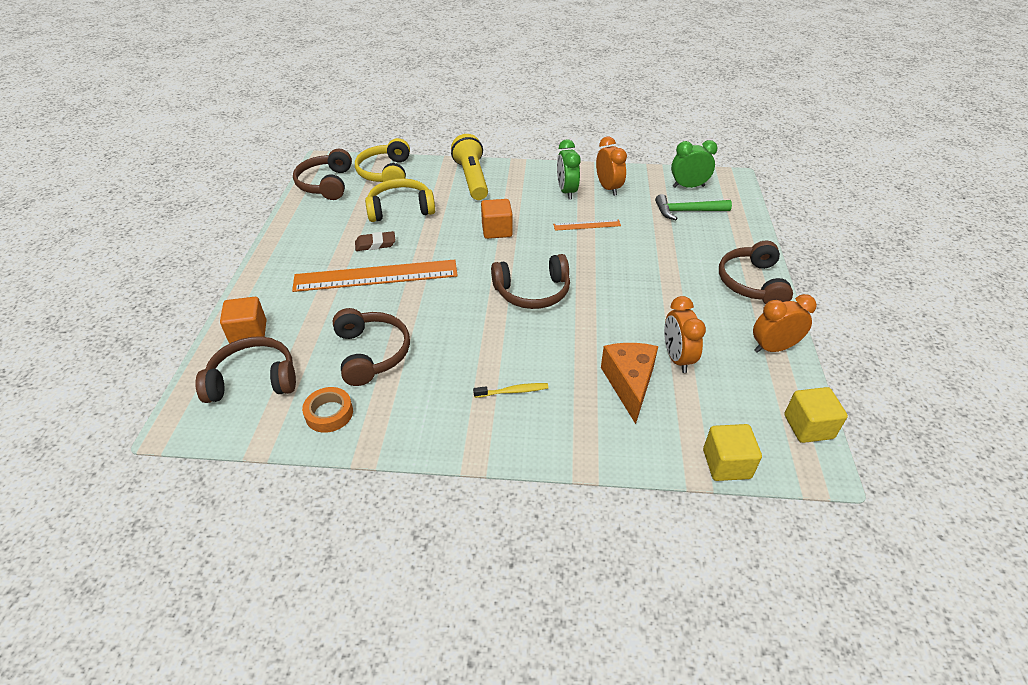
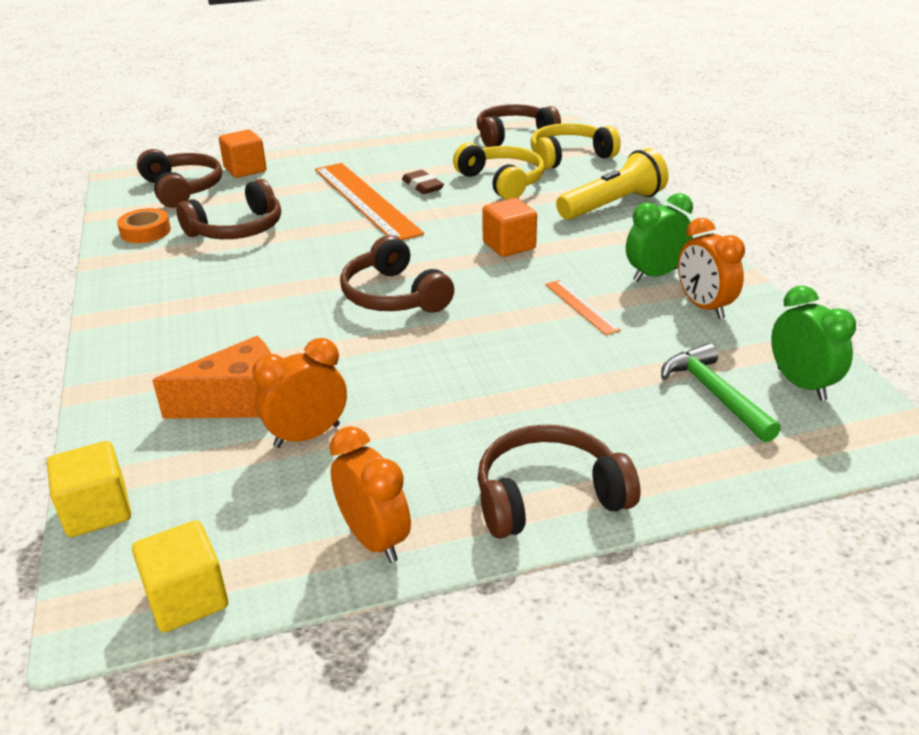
camera: 70 degrees right, 10 degrees down
yellow toothbrush [473,383,548,398] -> none
orange clock [596,137,627,196] -> orange clock turned 105 degrees clockwise [678,218,745,319]

